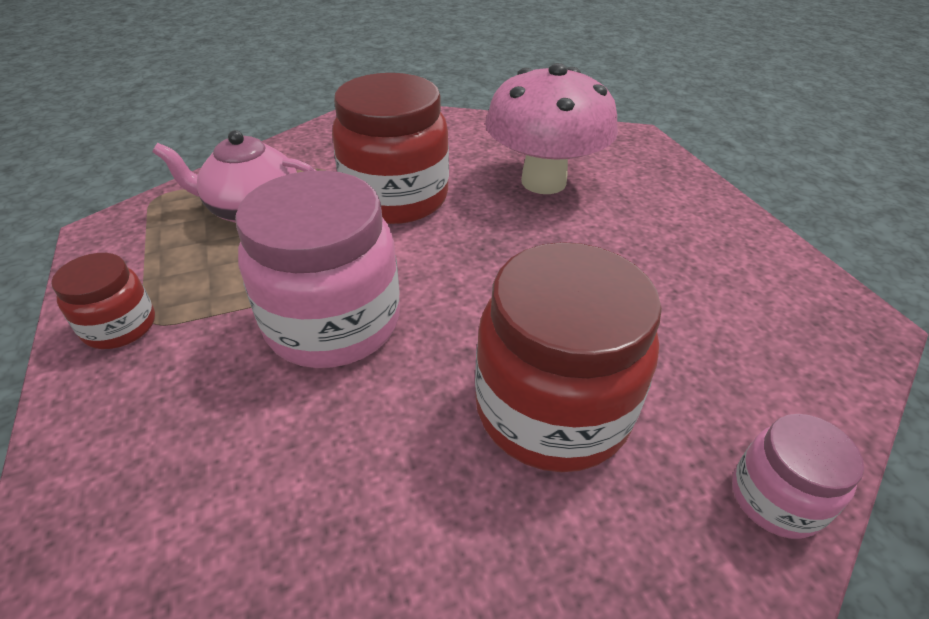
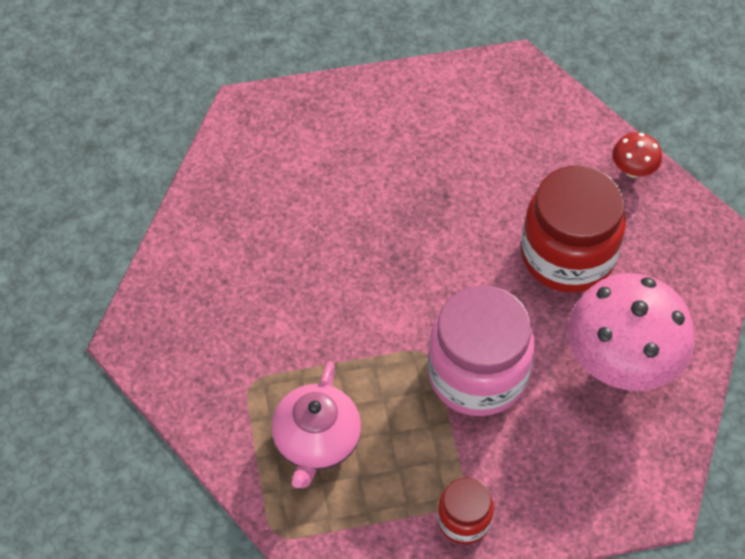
camera: 80 degrees left, 15 degrees up
red jar [332,73,449,224] -> none
pink mushroom [485,63,618,194] -> pink mushroom moved to [568,273,695,391]
pink jar [732,414,864,539] -> red mushroom [612,132,662,178]

